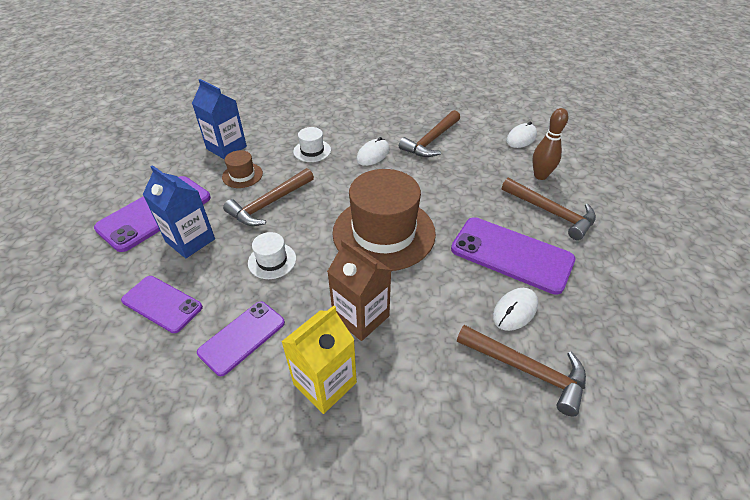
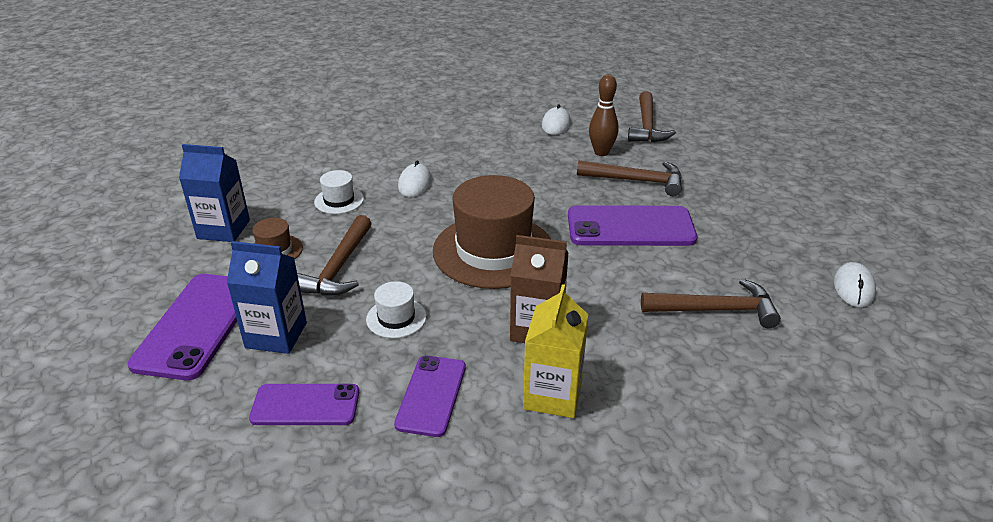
camera: 30 degrees left, 10 degrees down
brown hammer [399,110,460,157] -> brown hammer moved to [628,91,676,142]
white mouse [493,288,538,331] -> white mouse moved to [834,262,876,307]

